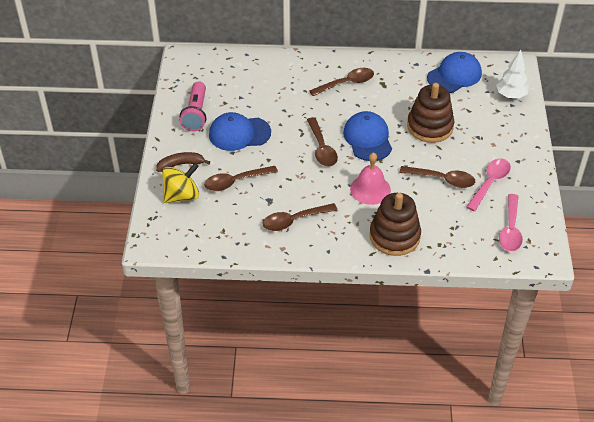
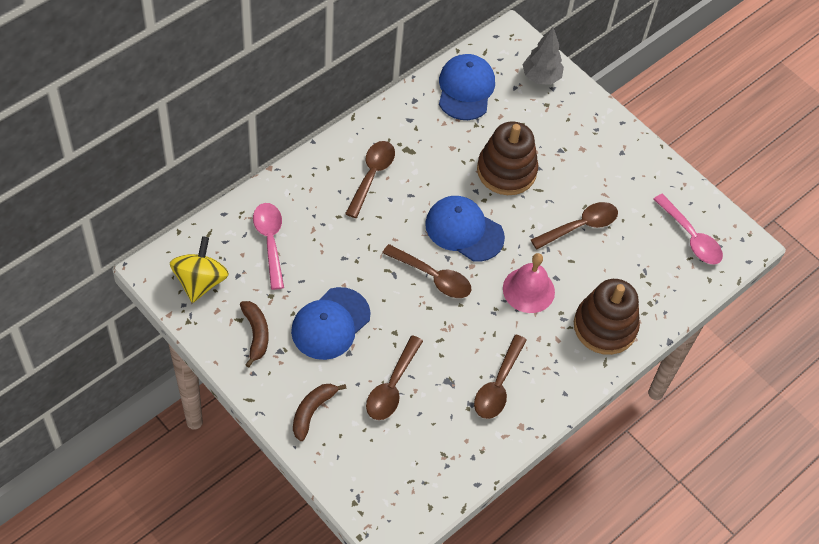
camera: 50 degrees left, 10 degrees up
yellow spinning top [162,163,199,203] -> yellow spinning top moved to [170,236,229,303]
pink flashlight [180,81,206,131] -> brown banana [240,301,269,367]
pink spoon [466,159,511,211] -> pink spoon moved to [253,203,284,290]
white tree [496,50,529,99] -> grey tree [522,27,564,85]

